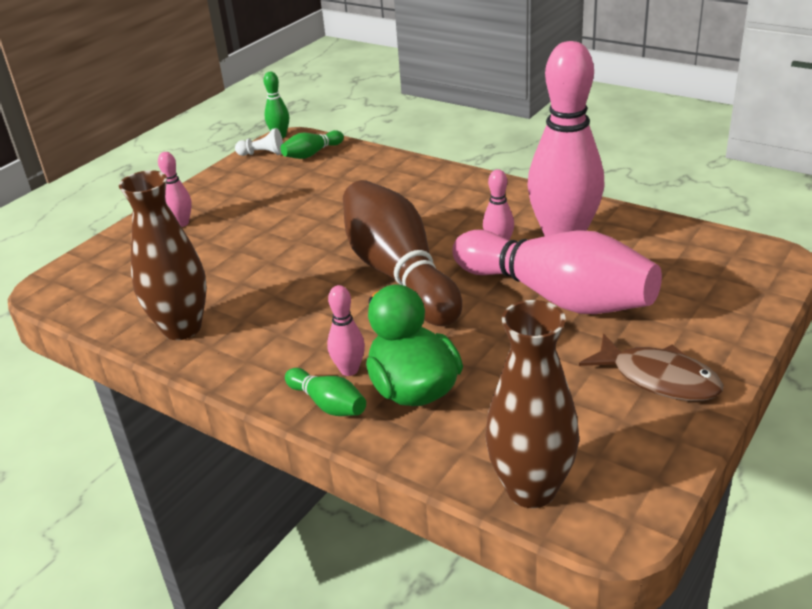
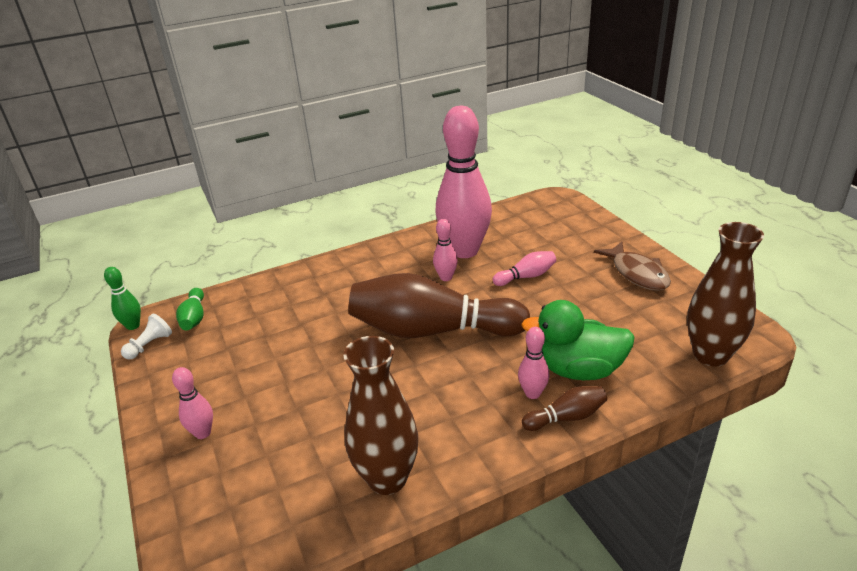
camera: 60 degrees left, 0 degrees up
green bowling pin [285,368,366,416] -> brown bowling pin [522,386,607,431]
pink bowling pin [452,230,662,314] -> pink bowling pin [493,251,556,286], size x0.42
brown fish [579,333,723,401] -> brown fish turned 90 degrees clockwise [594,242,671,291]

